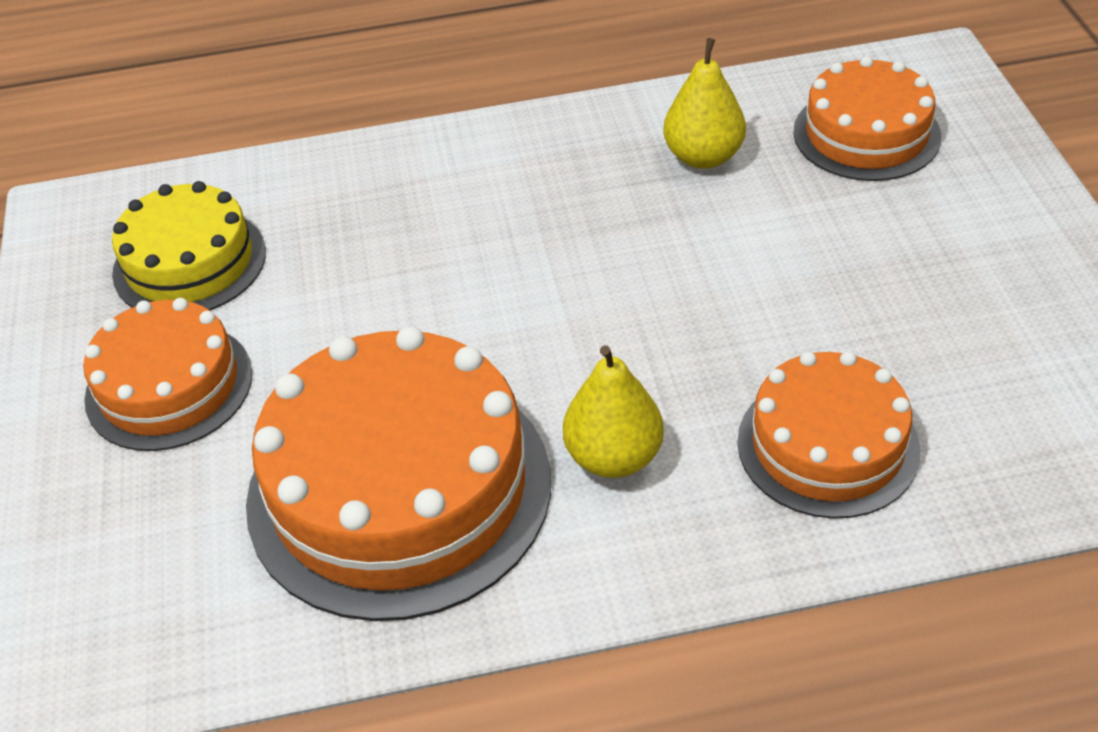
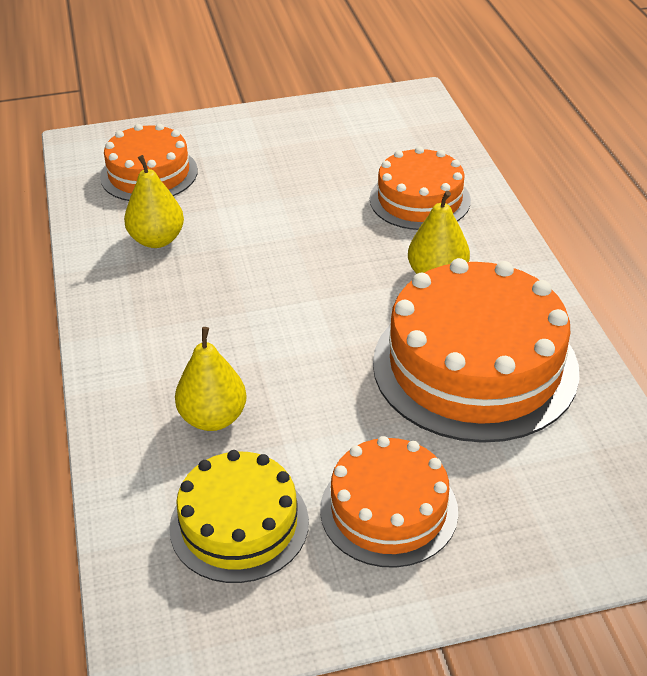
camera: 95 degrees left, 5 degrees down
none -> yellow pear [175,327,247,431]

